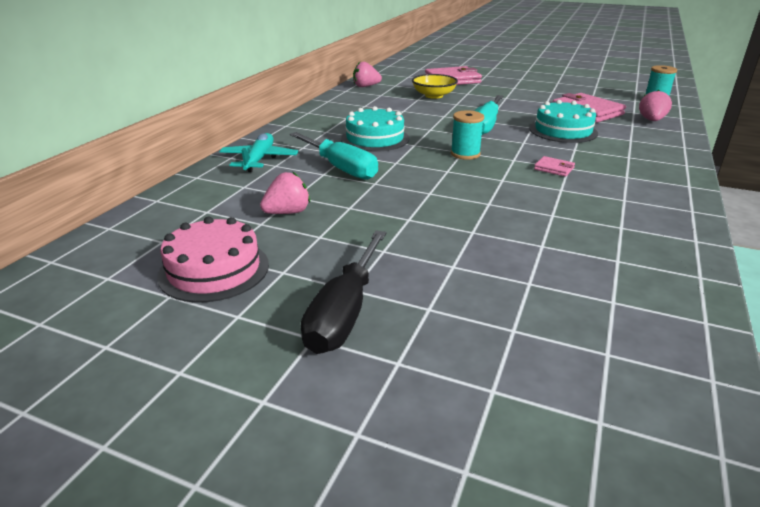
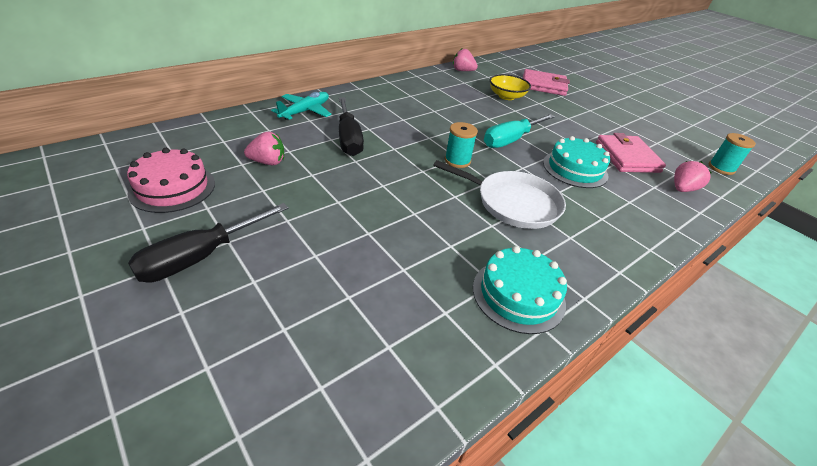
camera: 25 degrees right, 10 degrees up
turquoise screwdriver [290,132,378,180] -> black screwdriver [339,98,364,156]
turquoise cake [341,106,409,152] -> turquoise cake moved to [473,246,567,334]
pink wallet [534,156,575,177] -> white pan [433,160,566,229]

